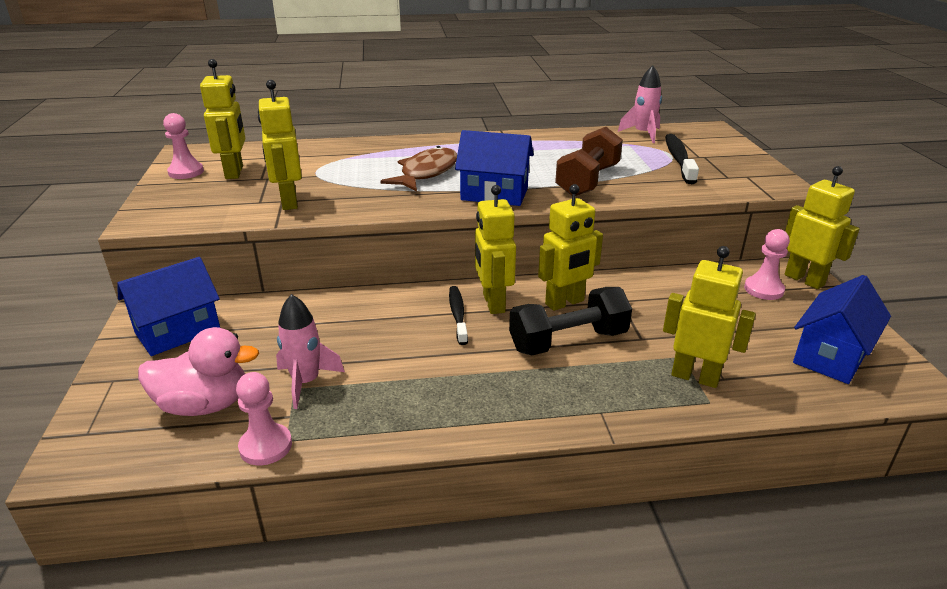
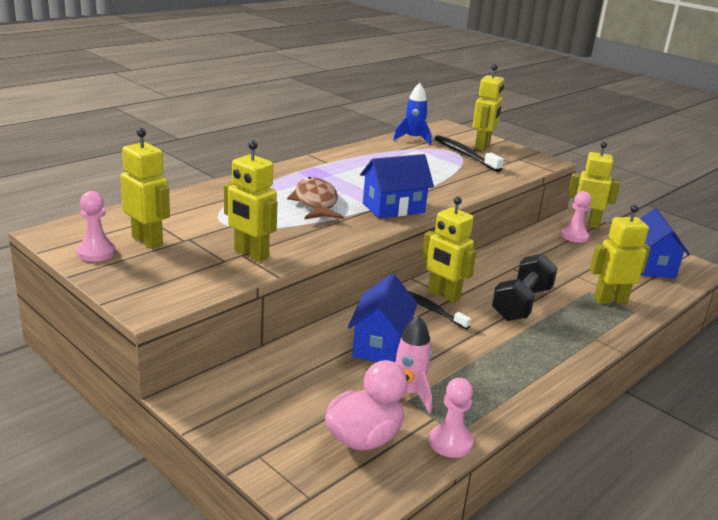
camera: 40 degrees left, 5 degrees down
blue house [117,257,220,356] -> blue house moved to [348,274,418,362]
yellow robot [538,184,603,311] -> yellow robot moved to [473,64,504,150]
brown dumbbell [555,127,623,196] -> none
pink rocket [618,65,662,143] -> blue rocket [393,83,431,145]

